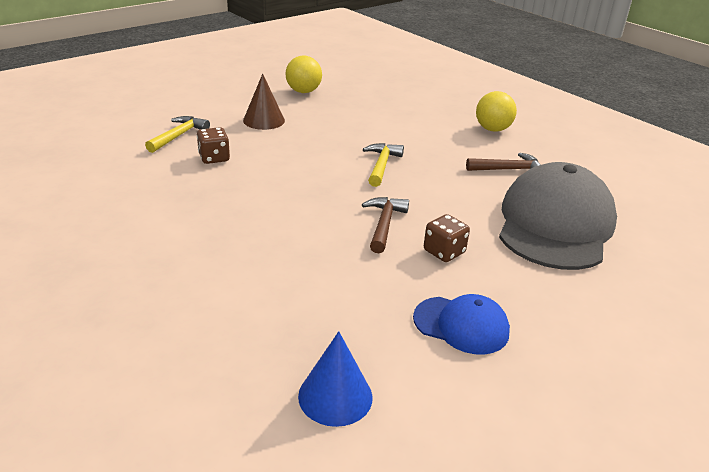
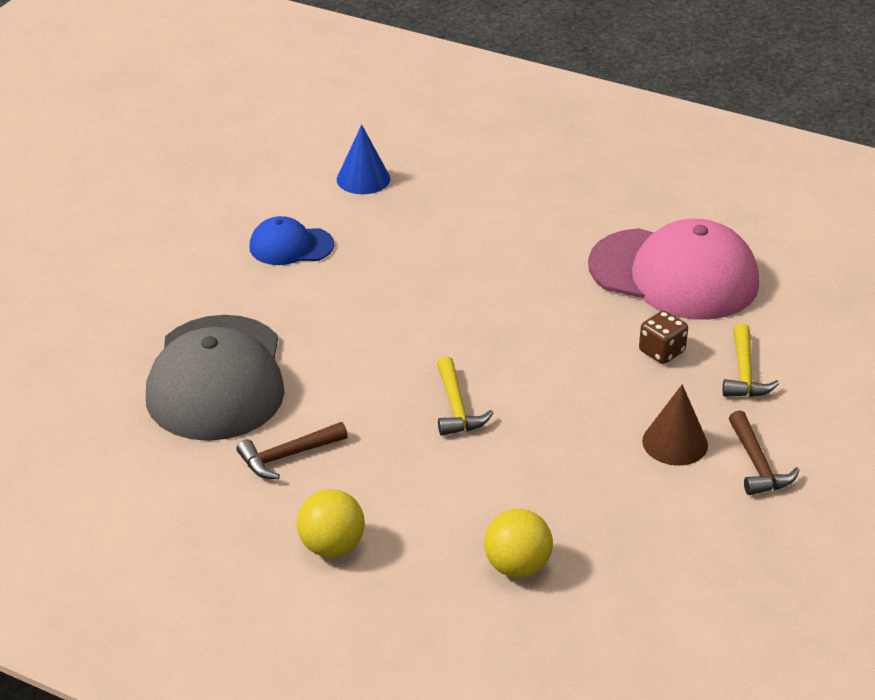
camera: 160 degrees right, 5 degrees up
yellow ball [285,56,322,93] -> yellow ball moved to [484,509,553,578]
brown hammer [362,197,409,253] -> brown hammer moved to [729,410,800,495]
brown dice [424,214,470,262] -> none
none -> pink cap [588,219,759,320]

